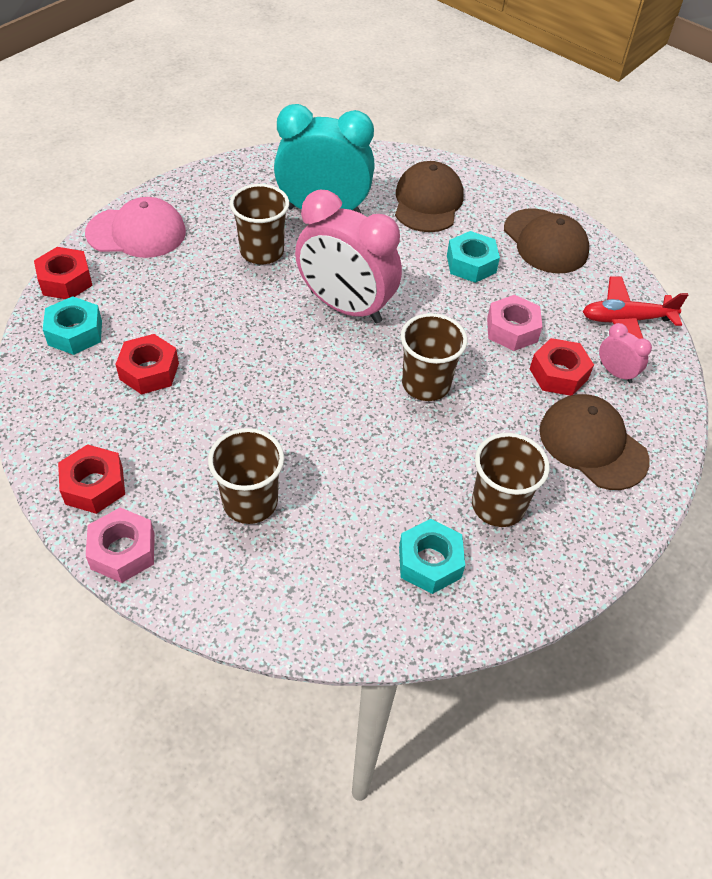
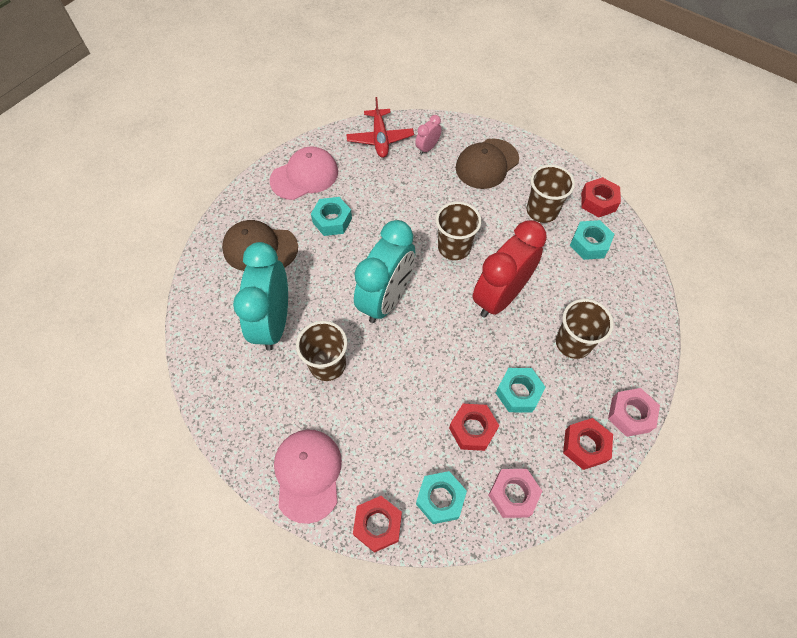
camera: 90 degrees left, 10 degrees up
pink clock [295,190,402,323] -> turquoise clock [354,220,415,323]
pink nut [487,295,542,351] -> pink nut moved to [488,469,542,518]
brown cap [504,209,589,274] -> pink cap [270,146,338,200]
red nut [530,338,594,396] -> red nut moved to [581,177,621,218]
none -> red clock [473,220,547,318]
none -> turquoise nut [496,368,546,412]

